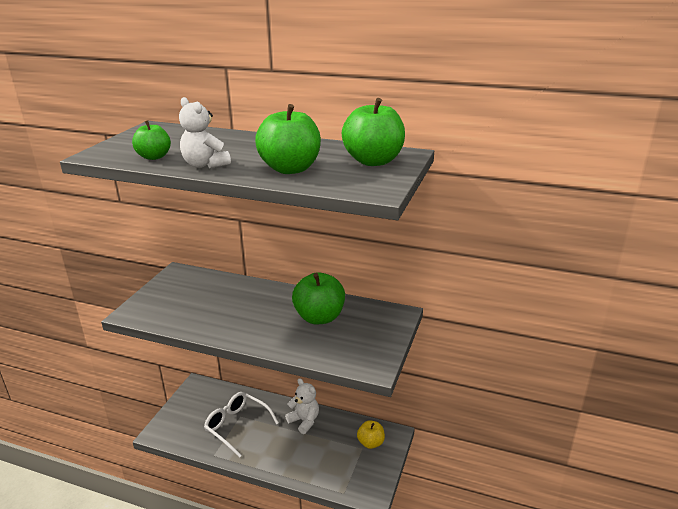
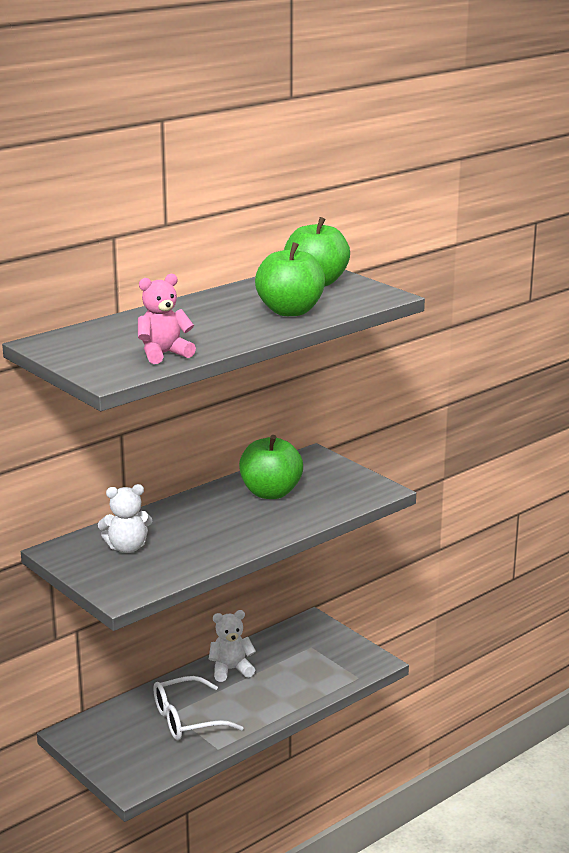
camera: 60 degrees left, 5 degrees down
green apple [132,121,171,160] -> pink teddy bear [138,274,196,364]
white teddy bear [179,97,231,168] -> white teddy bear moved to [98,484,152,553]
yellow apple [357,420,385,449] -> none

